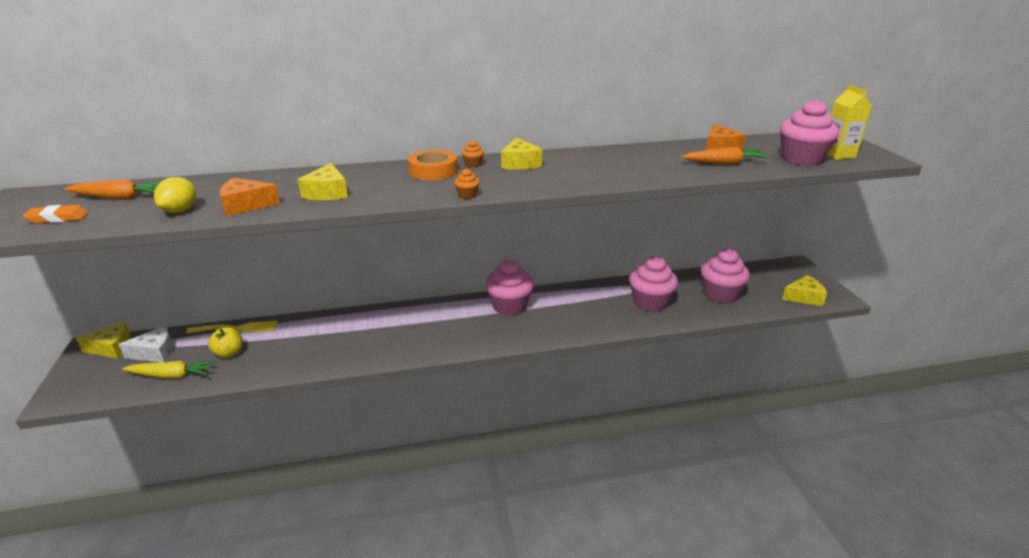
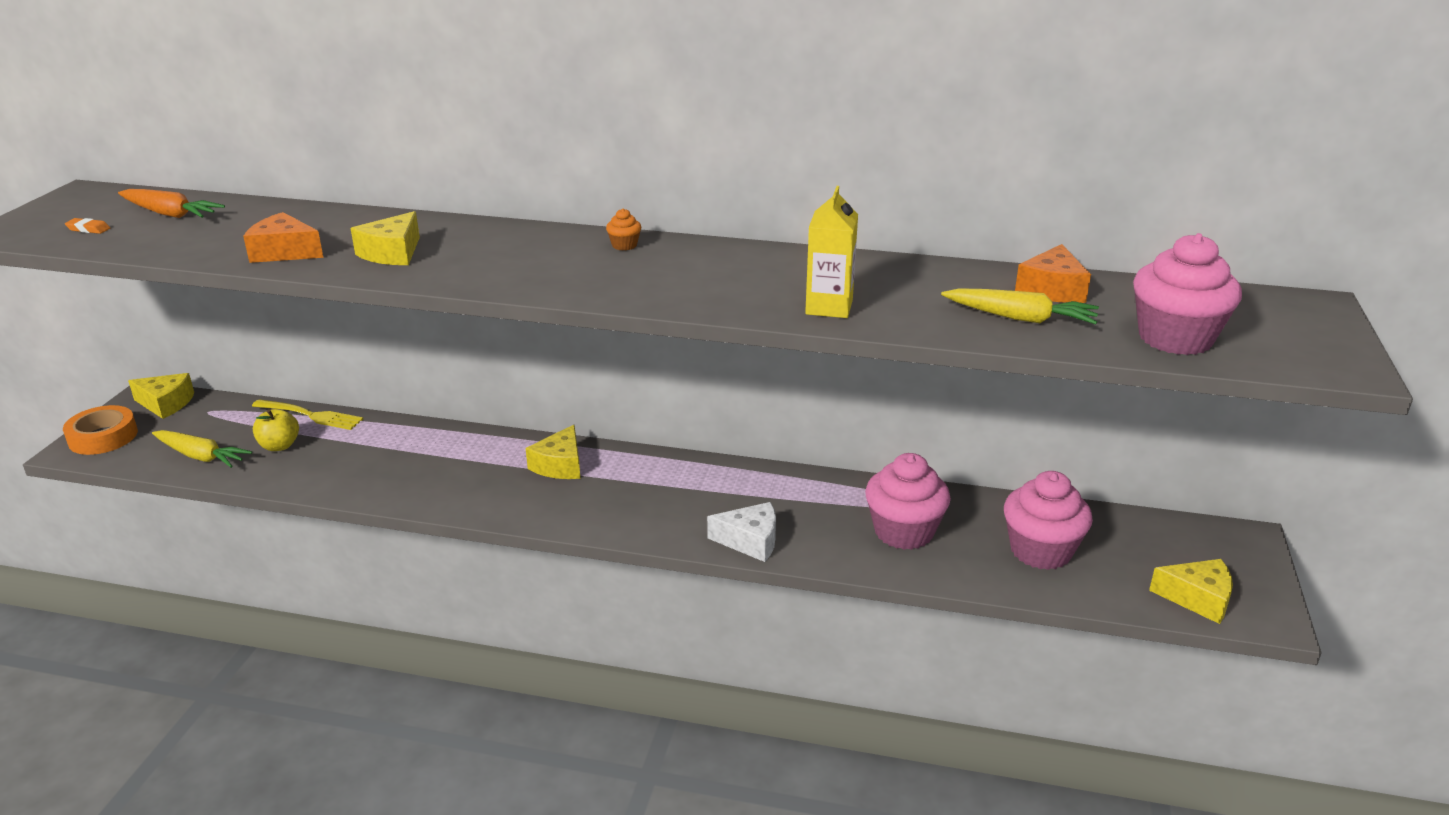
camera: 25 degrees right, 0 degrees up
orange eraser [23,205,89,223] -> orange eraser [65,218,110,234], size x0.64
white cheese [119,326,173,362] -> white cheese moved to [707,502,776,562]
yellow lemon [154,177,197,213] -> none
orange tape [408,150,458,180] -> orange tape moved to [63,405,138,455]
orange cupcake [454,168,480,199] -> none
pink cupcake [485,260,534,316] -> none
yellow cheese [501,137,542,170] -> yellow cheese moved to [526,425,580,479]
orange carrot [682,147,770,164] -> yellow carrot [941,288,1099,324]
yellow carton [827,85,872,160] -> yellow carton moved to [805,186,858,318]

